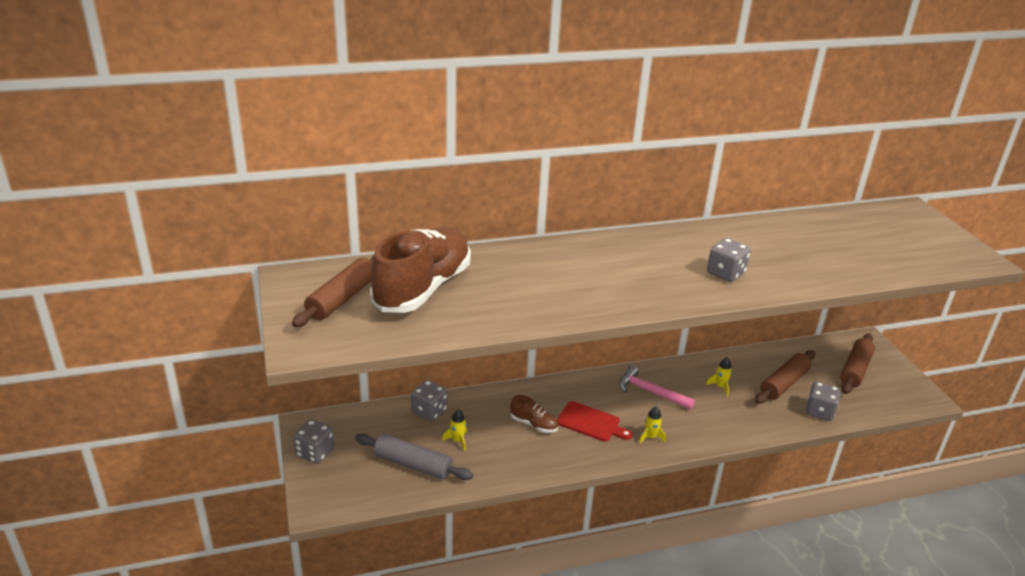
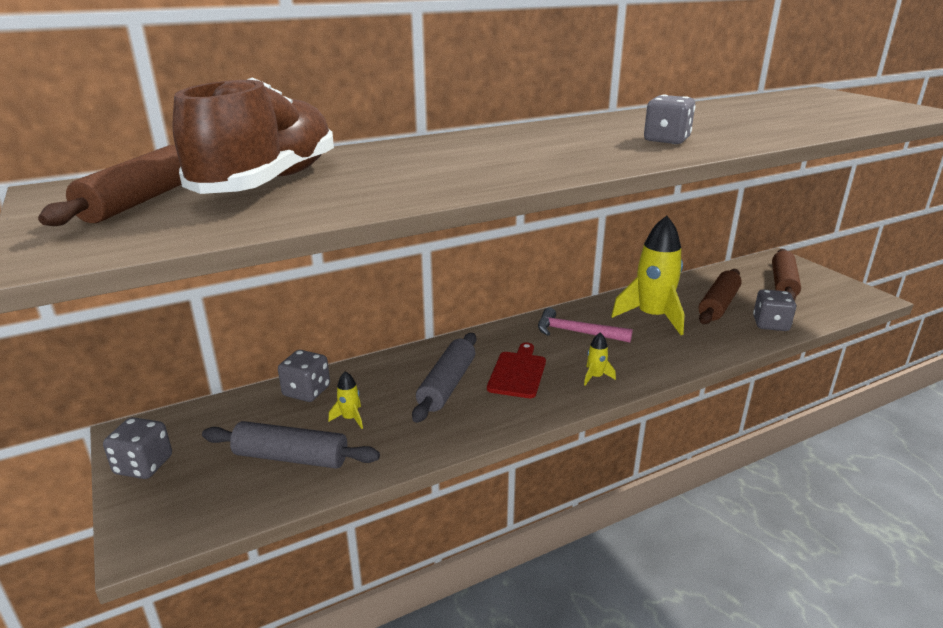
camera: 10 degrees left, 5 degrees down
brown shoe [510,395,558,433] -> grey rolling pin [412,333,476,423]
red cutting board [557,401,633,442] -> red cutting board turned 90 degrees counterclockwise [487,343,546,398]
yellow rocket [706,357,732,396] -> yellow rocket [611,216,685,335], size x2.41

